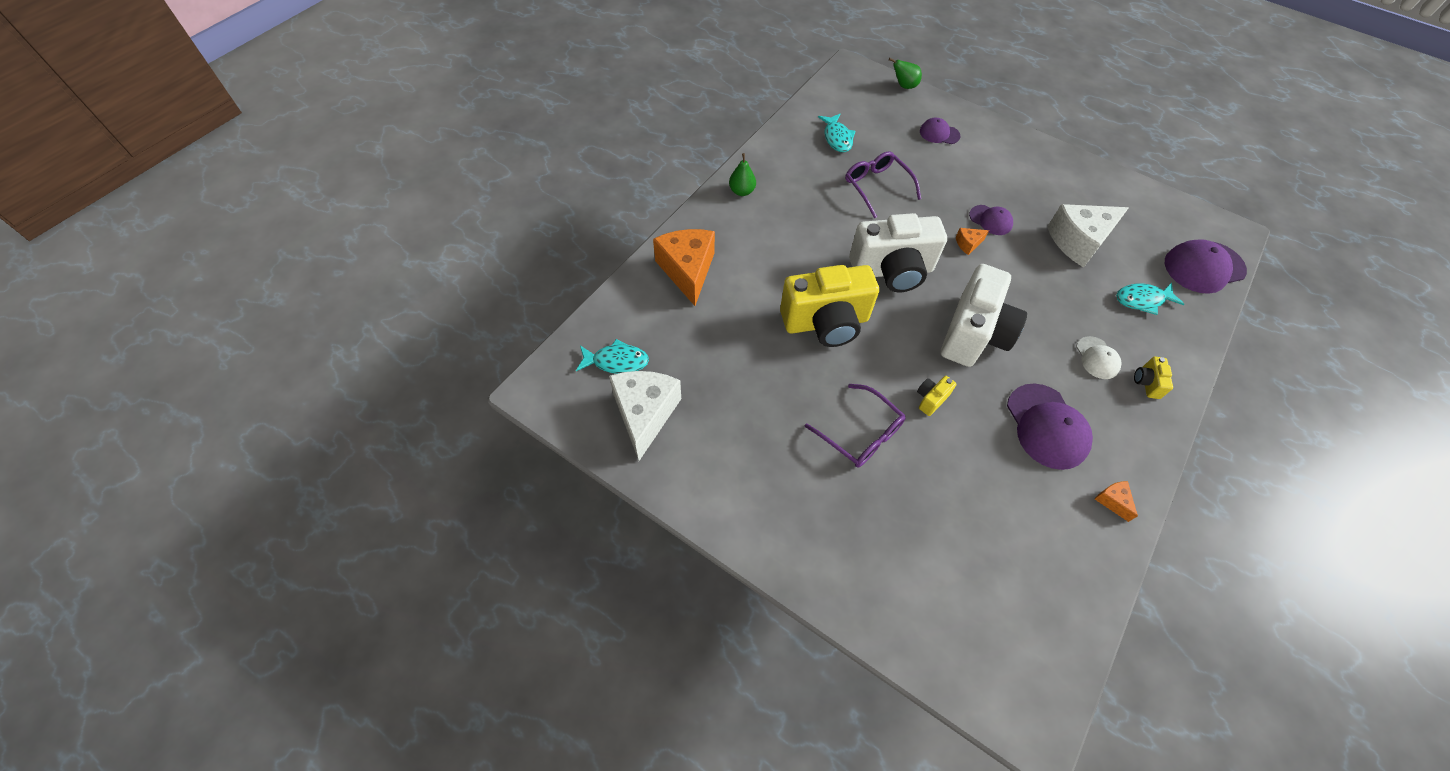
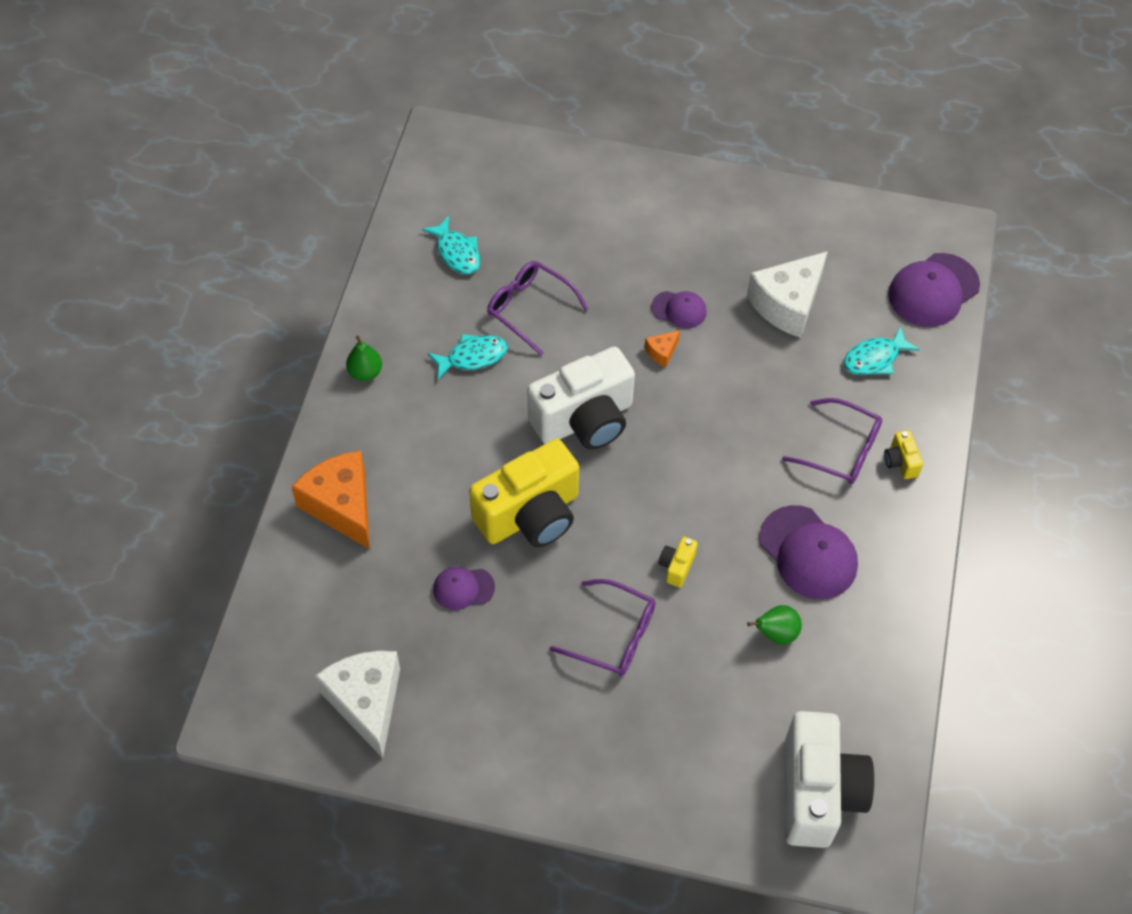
camera: 20 degrees left, 0 degrees up
turquoise fish [576,339,649,374] -> turquoise fish moved to [428,334,508,380]
green pear [889,58,922,89] -> green pear moved to [747,605,802,645]
purple cap [920,118,960,144] -> purple cap moved to [433,567,495,610]
white camera [941,264,1027,367] -> white camera moved to [785,711,874,848]
white cap [1076,336,1122,379] -> purple glasses [782,398,882,484]
orange cheese [1095,481,1138,522] -> none

